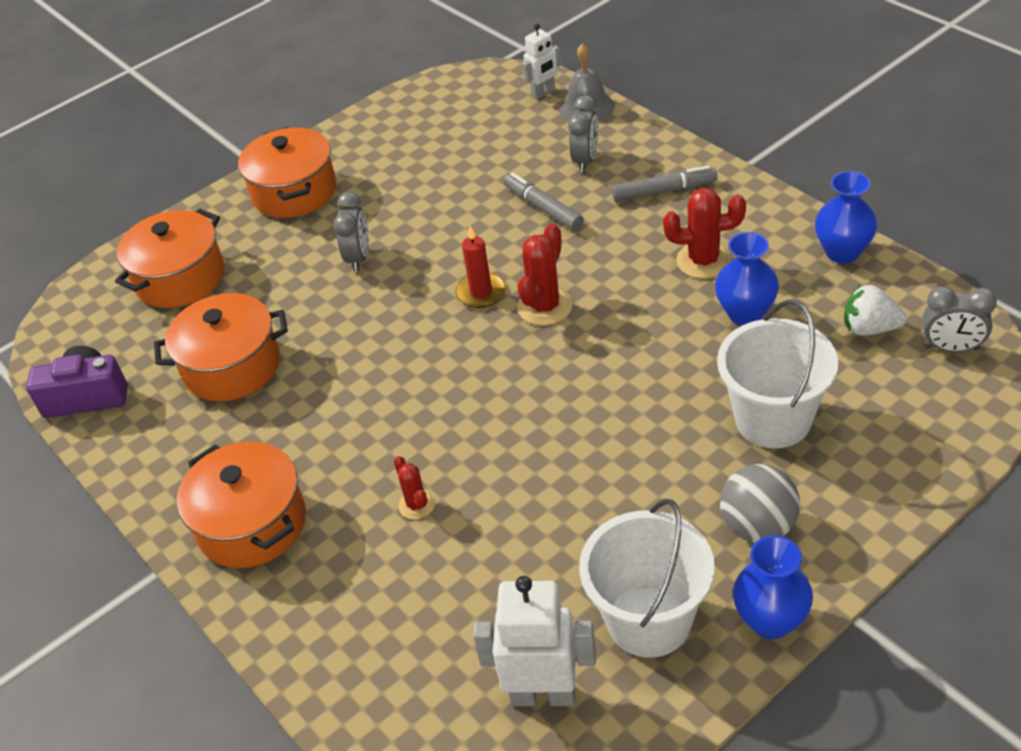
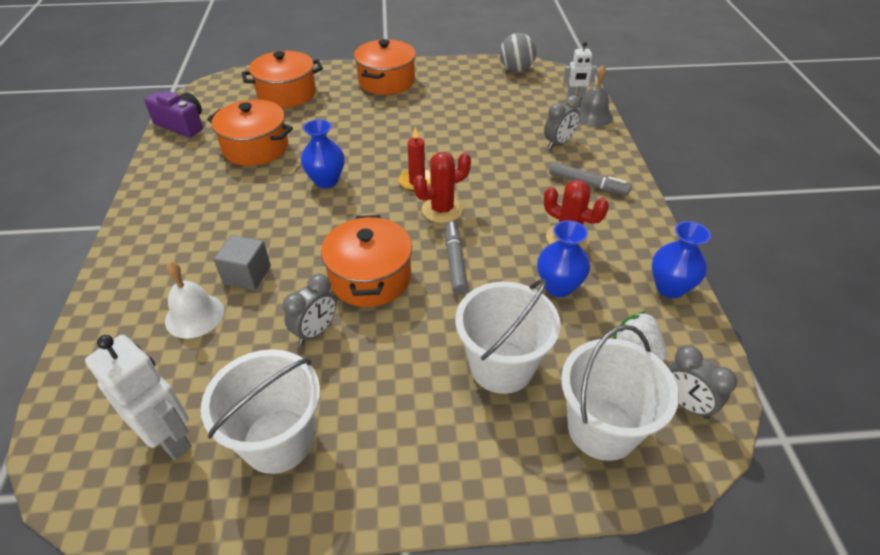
camera: 30 degrees right, 0 degrees up
orange pot [177,442,306,568] -> orange pot moved to [321,215,412,307]
grey clock [333,192,369,272] -> grey clock moved to [283,274,337,345]
red cactus [394,456,435,519] -> grey cube [214,235,271,290]
grey marker [504,173,584,231] -> grey marker moved to [445,221,468,295]
grey ball [720,464,800,543] -> grey ball moved to [500,33,537,72]
blue vase [733,536,813,639] -> blue vase moved to [301,119,345,188]
none -> white bell [165,262,224,339]
none -> white bucket [561,325,679,461]

